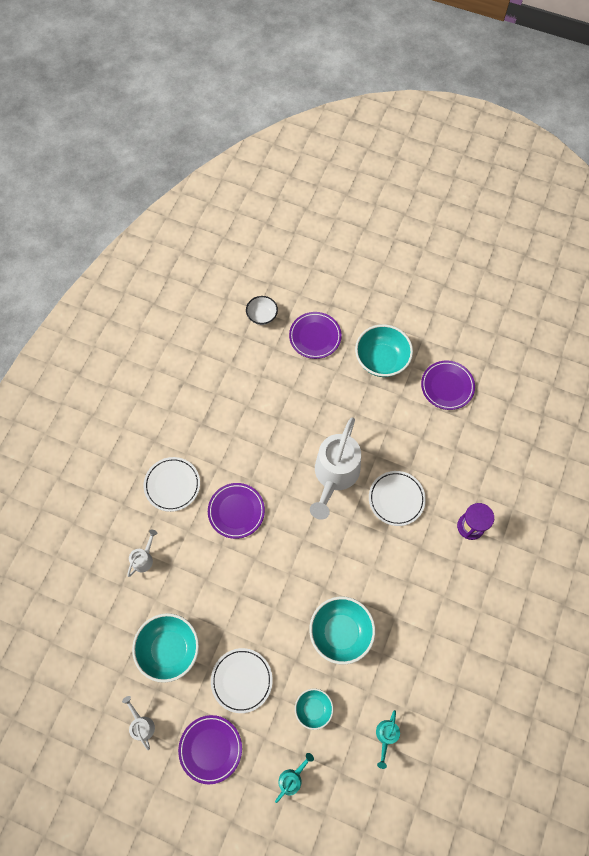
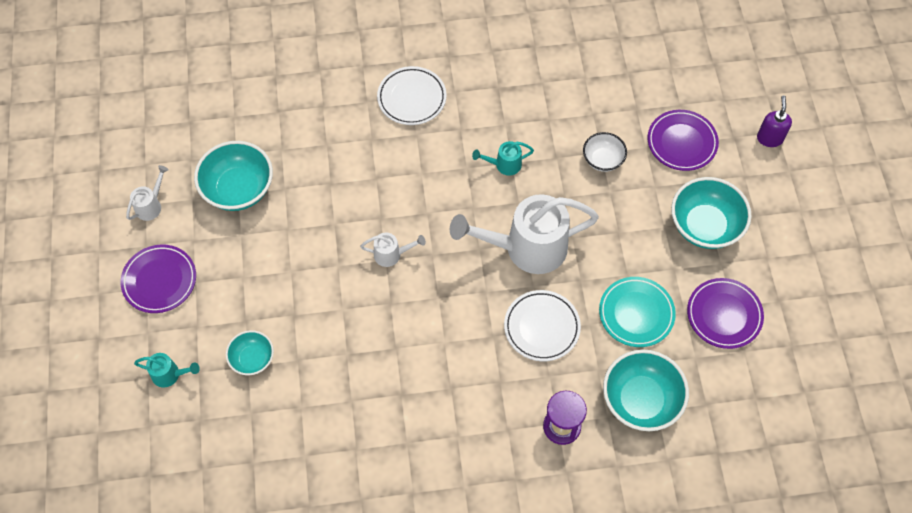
camera: 60 degrees right, 5 degrees down
white watering can [127,530,157,577] -> white watering can moved to [360,232,426,267]
purple plate [208,483,265,539] -> none
white plate [211,648,273,713] -> none
white bowl [246,296,278,325] -> white bowl moved to [583,132,627,172]
turquoise bowl [309,596,375,665] -> turquoise bowl moved to [603,349,689,431]
turquoise watering can [376,710,400,769] -> turquoise watering can moved to [472,141,534,176]
none -> turquoise plate [599,277,676,347]
none -> purple soap dispenser [757,95,792,147]

